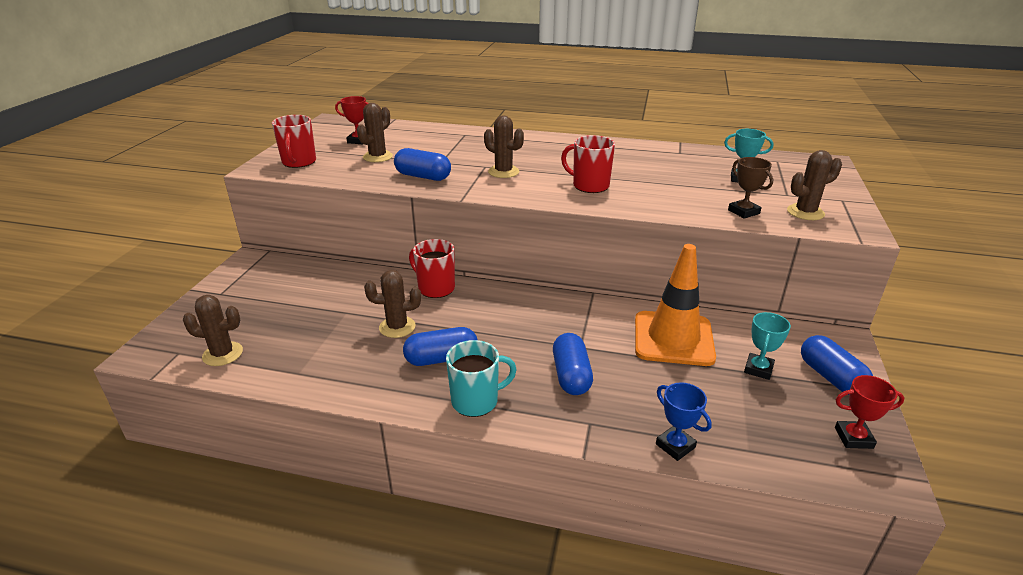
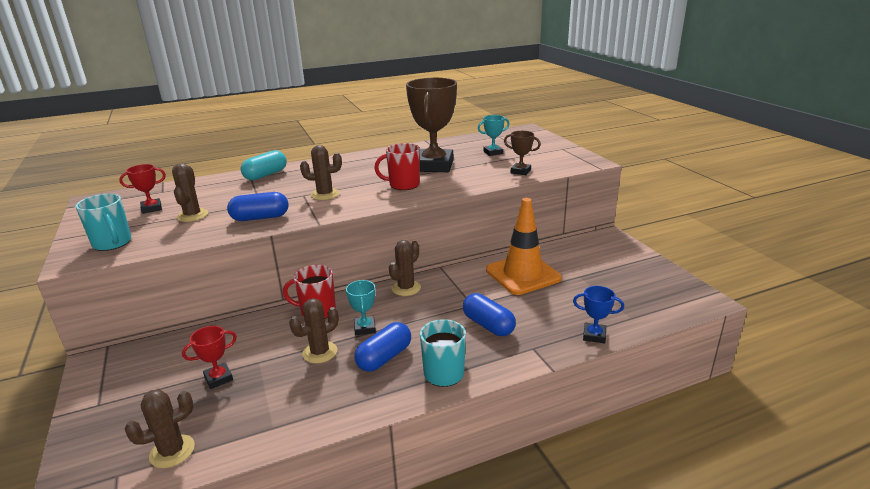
camera: 35 degrees left, 5 degrees down
red mug [272,115,316,168] -> turquoise mug [75,194,131,251]
turquoise trophy [744,312,791,380] -> turquoise trophy moved to [346,280,376,335]
brown cactus [787,150,842,220] -> brown cactus moved to [389,240,421,296]
blue capsule [801,335,873,395] -> none
red trophy [835,375,905,449] -> red trophy moved to [182,326,237,389]
none -> turquoise capsule [241,150,287,180]
none -> brown trophy [406,78,457,172]

